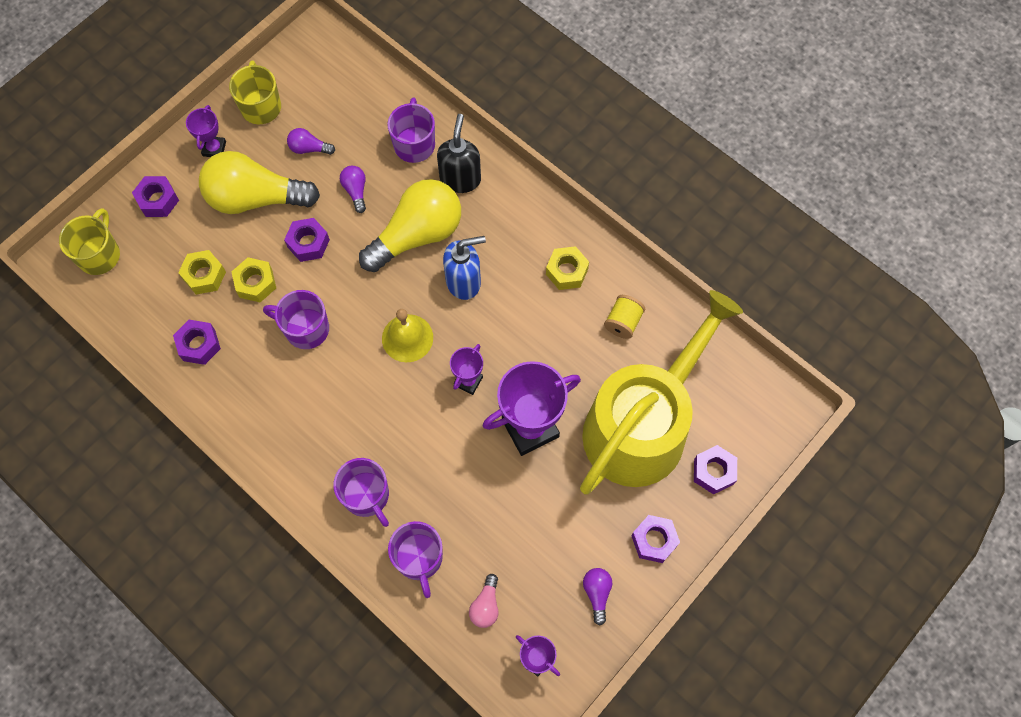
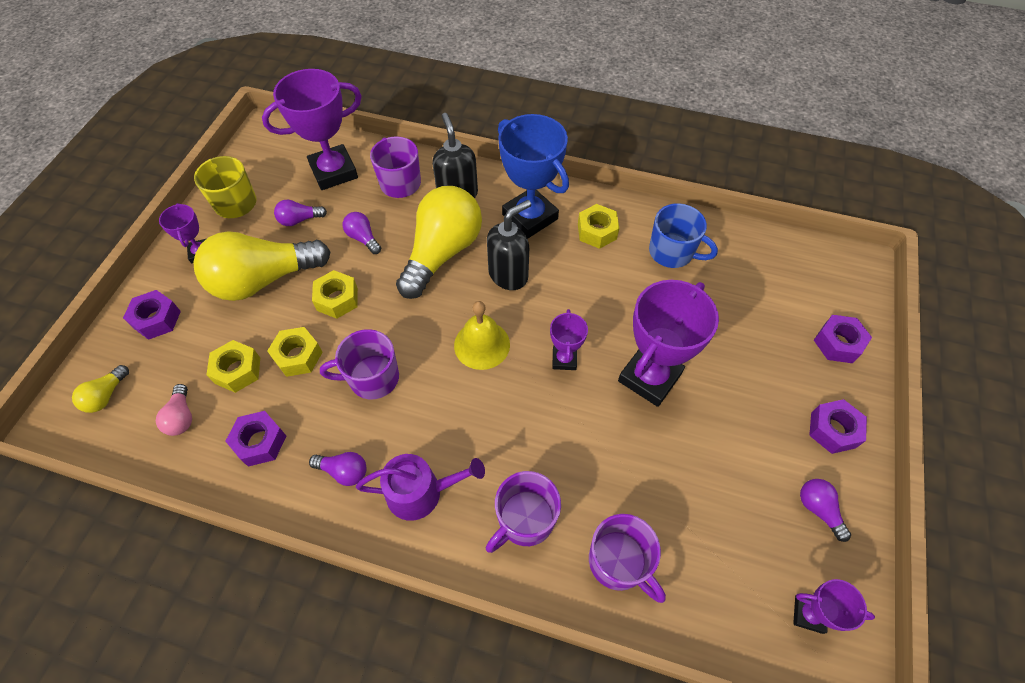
camera: 25 degrees left, 10 degrees down
yellow mug [59,208,120,275] -> yellow light bulb [72,365,129,413]
purple nut [284,218,330,262] -> yellow nut [312,270,358,319]
purple mug [333,458,389,527] -> purple mug turned 105 degrees clockwise [486,471,561,553]
blue soap dispenser [443,236,486,300] -> black soap dispenser [487,200,531,290]
pink light bulb [469,574,498,628] -> pink light bulb moved to [156,384,192,436]
yellow watering can [580,290,743,495] -> none
yellow spool [604,295,645,339] -> blue mug [649,203,718,268]
none -> purple trophy [262,69,362,190]
none -> purple light bulb [309,452,367,486]
none -> purple watering can [356,454,485,521]
none -> blue trophy [498,114,569,238]

